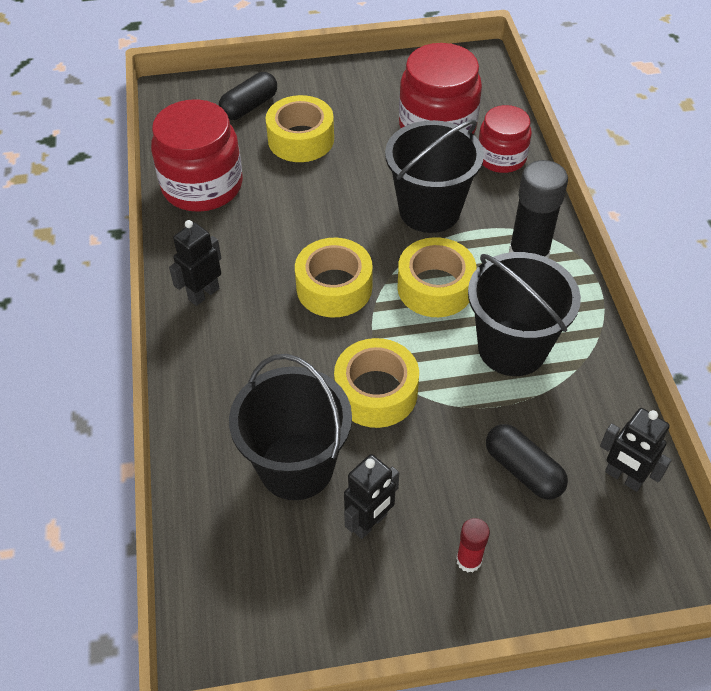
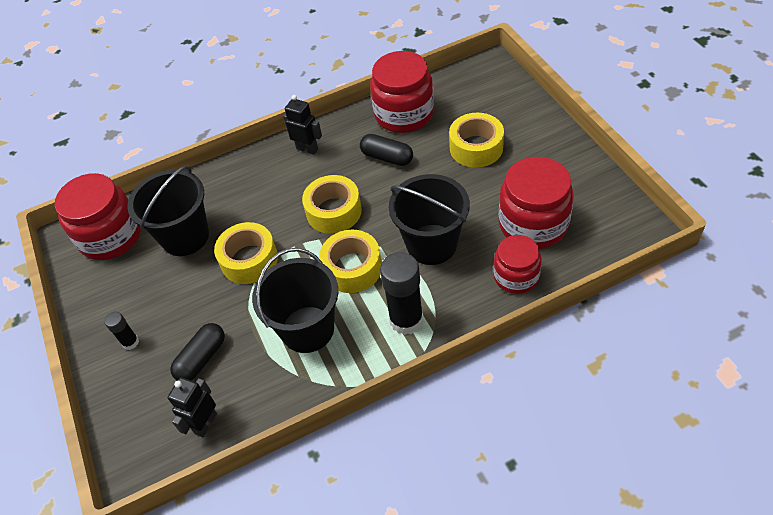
camera: 80 degrees right, 0 degrees up
black capsule [219,72,277,120] -> black capsule moved to [360,134,413,166]
black robot [344,454,399,539] -> none
red glue stick [456,518,490,572] -> black glue stick [104,312,139,350]
none -> red jar [55,173,141,260]

